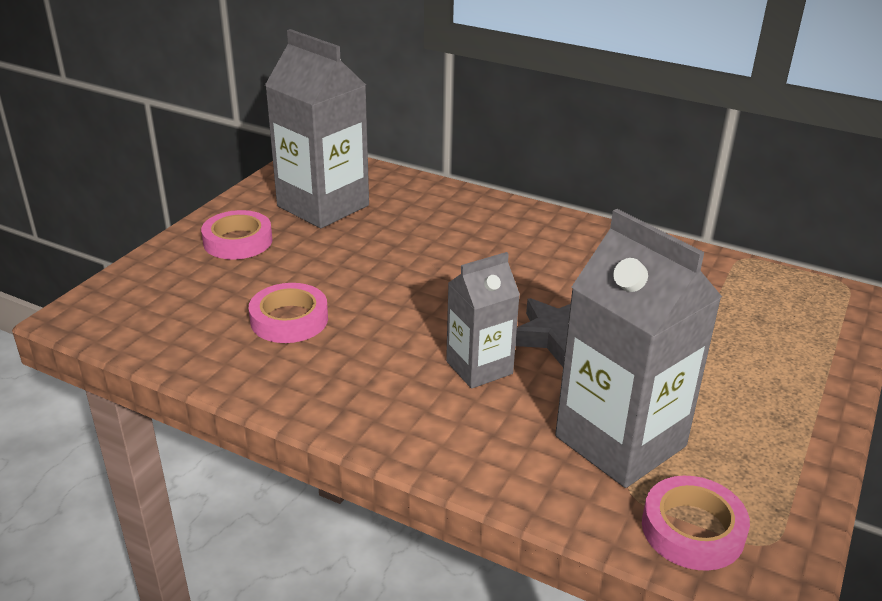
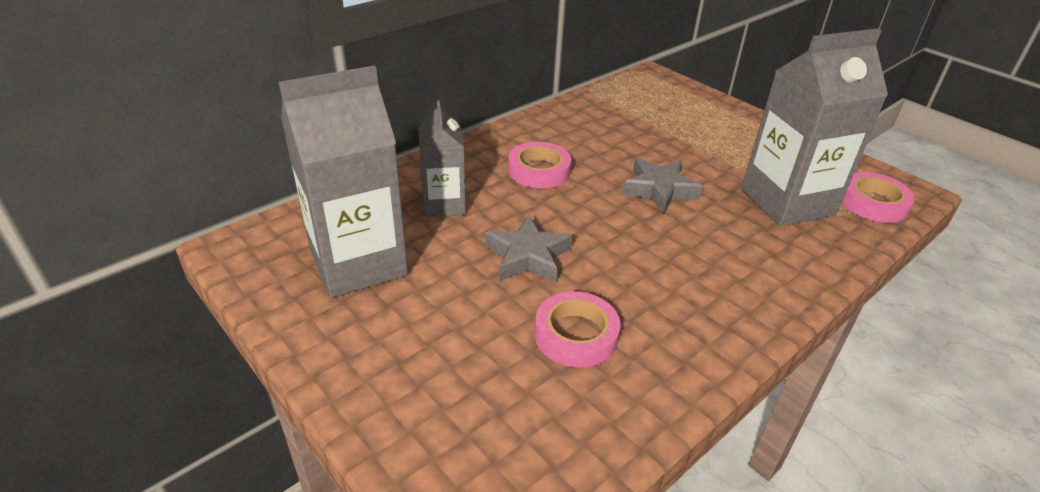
camera: 70 degrees left, 5 degrees up
pink tape [201,210,273,259] -> pink tape moved to [508,142,571,188]
grey carton [446,252,520,389] -> grey carton moved to [418,100,466,217]
none -> grey star [485,215,573,283]

